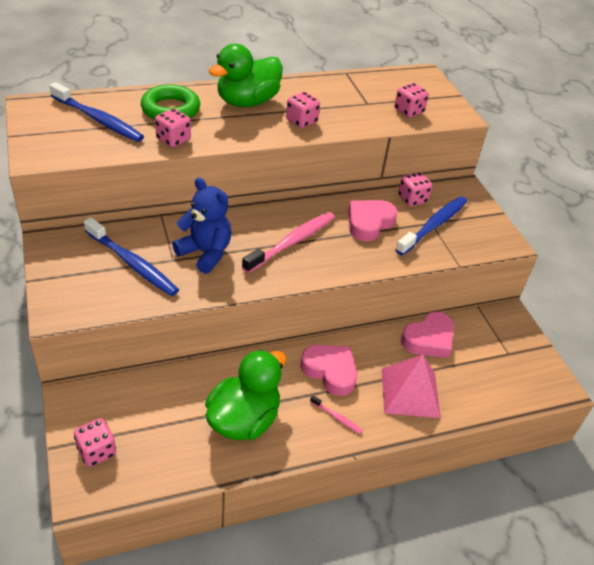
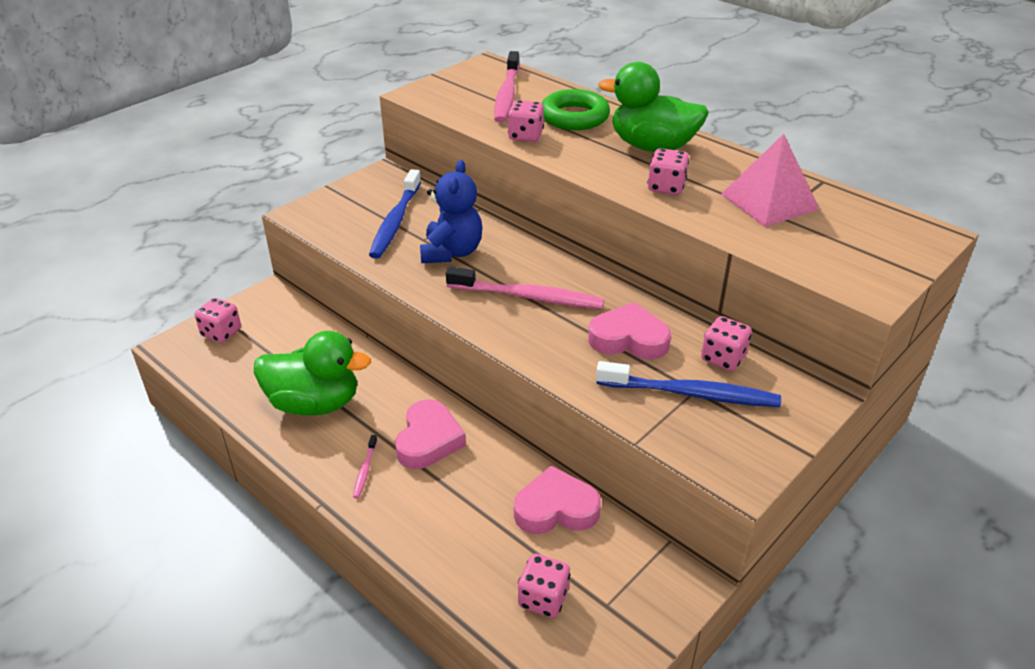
camera: 65 degrees right, 5 degrees down
blue toothbrush [49,82,144,142] -> pink toothbrush [494,51,519,123]
pink pyramid [382,355,441,418] -> pink pyramid moved to [721,134,819,227]
pink dice [394,83,429,118] -> pink dice moved to [518,554,571,618]
pink heart [401,312,454,358] -> pink heart turned 150 degrees clockwise [514,466,601,534]

